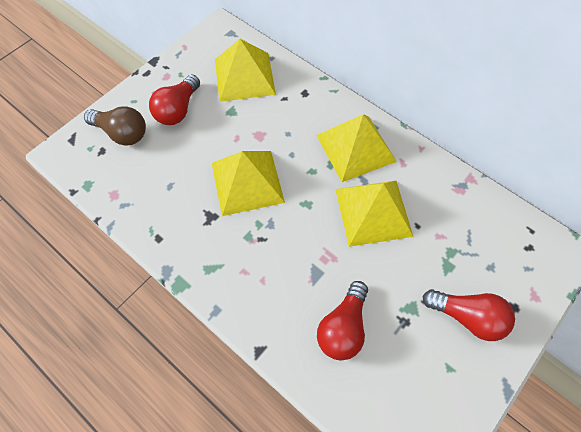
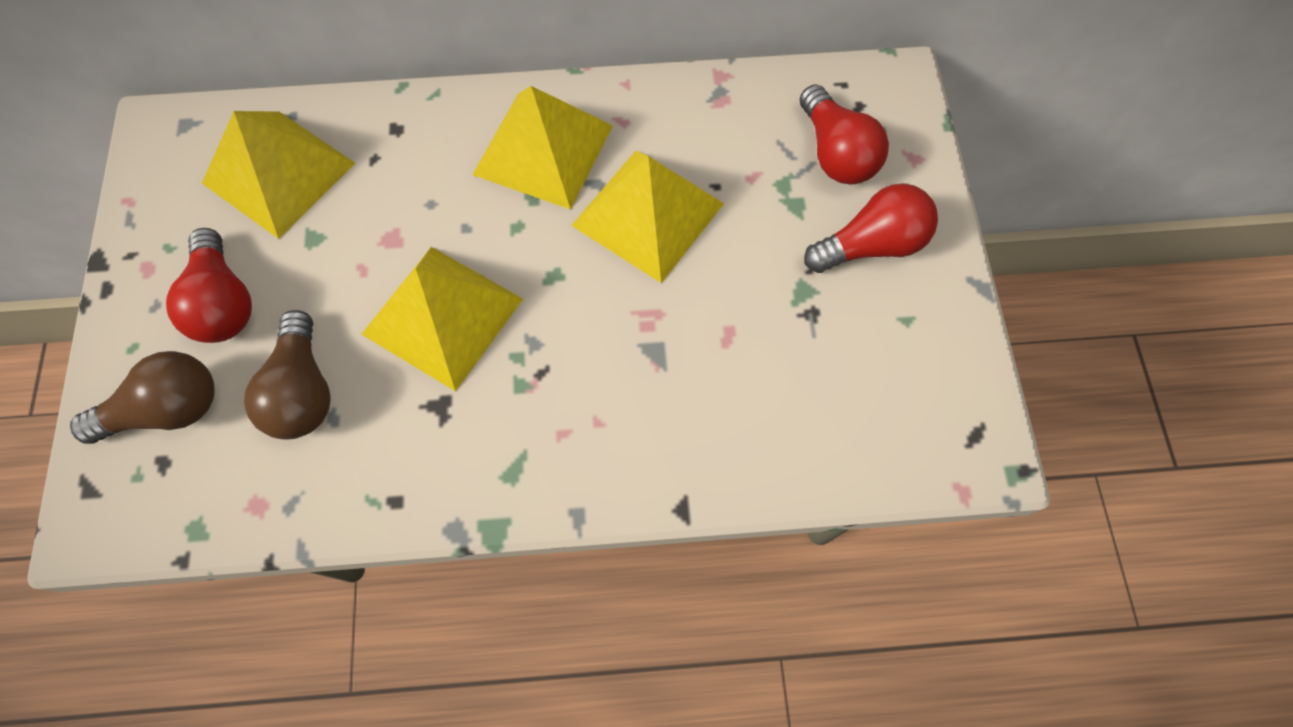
camera: 45 degrees left, 5 degrees up
red light bulb [317,281,368,361] -> red light bulb moved to [800,84,889,184]
none -> brown light bulb [244,310,331,439]

